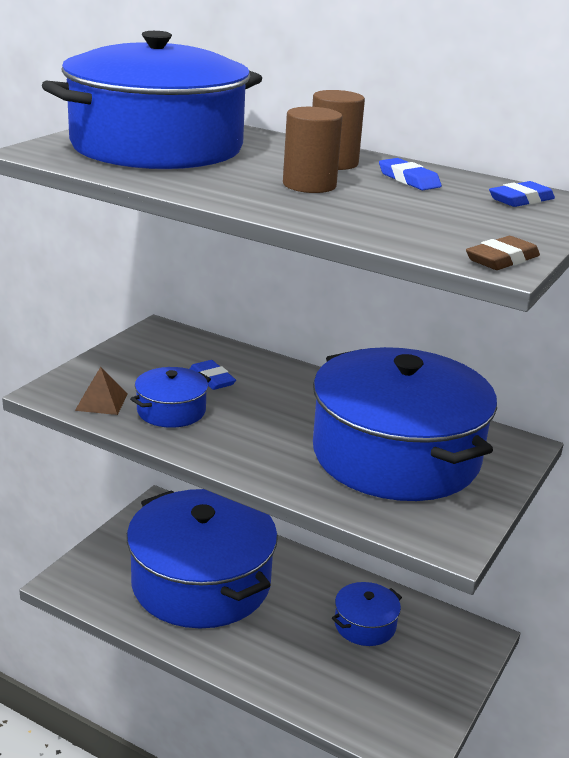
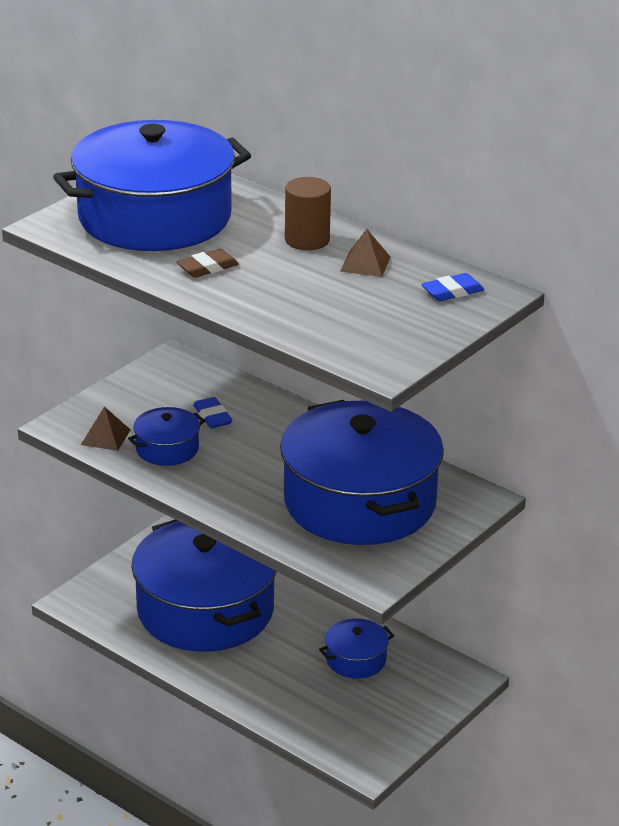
camera: 10 degrees right, 5 degrees up
brown cylinder [283,107,343,193] -> none
blue eraser [379,158,442,190] -> brown pyramid [340,229,391,277]
brown eraser [466,236,540,270] -> brown eraser moved to [176,249,239,278]

